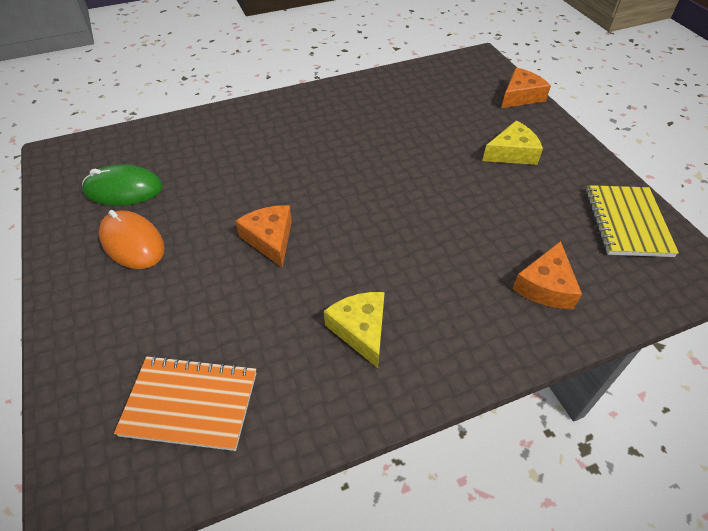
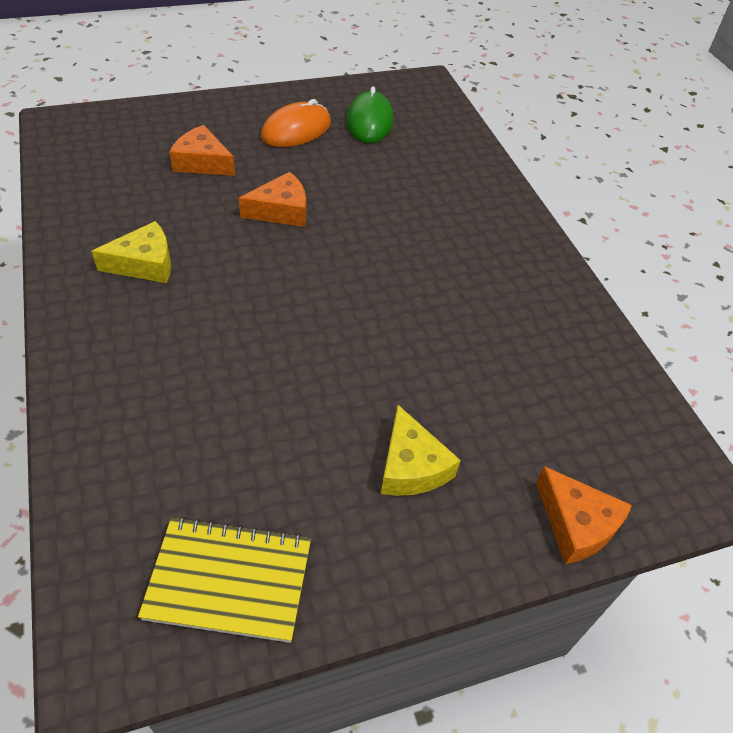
camera: 90 degrees right, 0 degrees up
orange notebook [114,355,256,451] -> none
orange cheese [512,241,582,309] -> orange cheese moved to [170,125,235,176]

